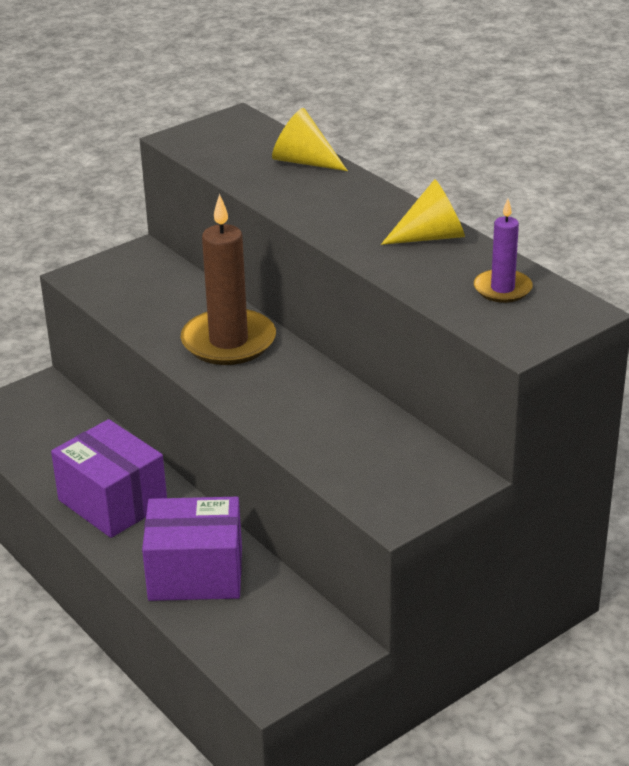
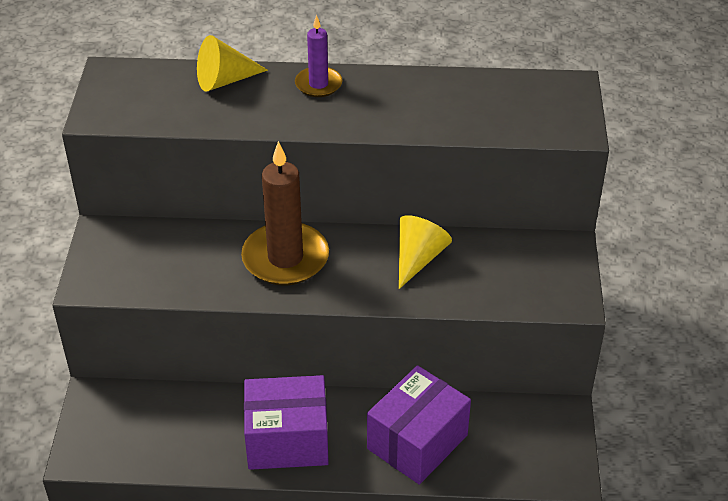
camera: 50 degrees left, 10 degrees up
yellow cone [381,179,465,245] -> yellow cone moved to [399,215,452,289]
purple candle [474,199,533,303] -> purple candle moved to [295,15,343,97]

